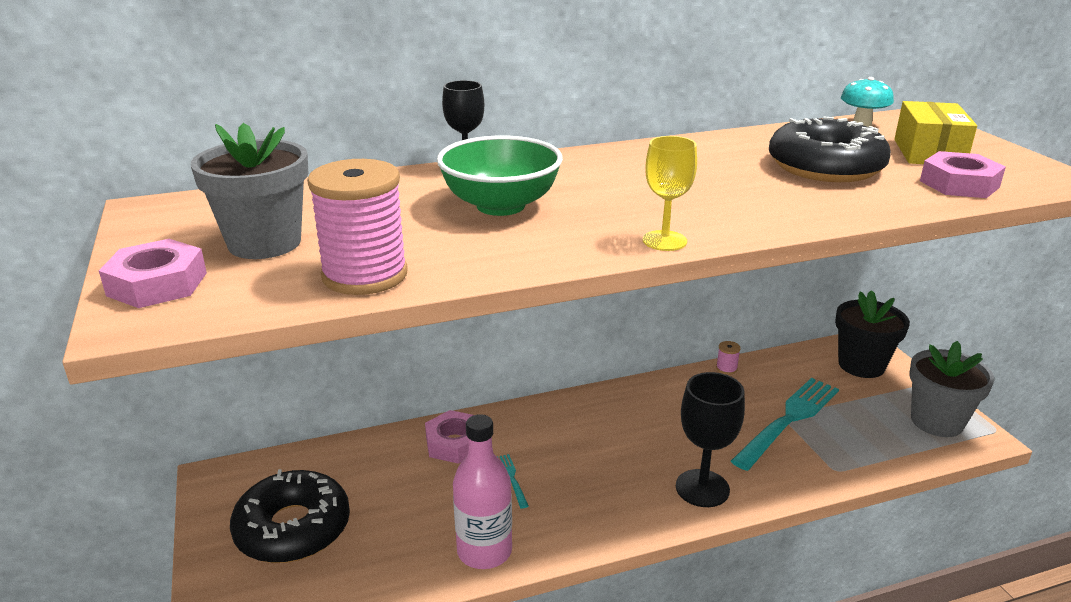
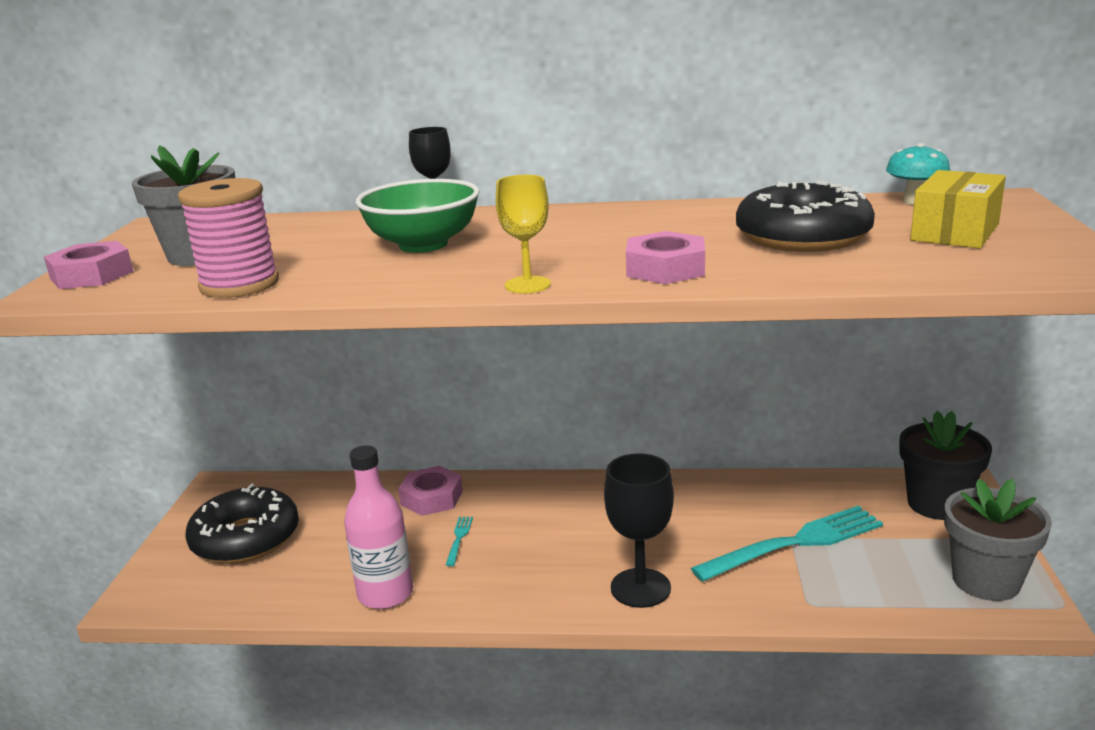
camera: 25 degrees right, 5 degrees down
pink spool [716,341,741,375] -> none
pink nut [920,151,1006,198] -> pink nut moved to [626,231,705,284]

